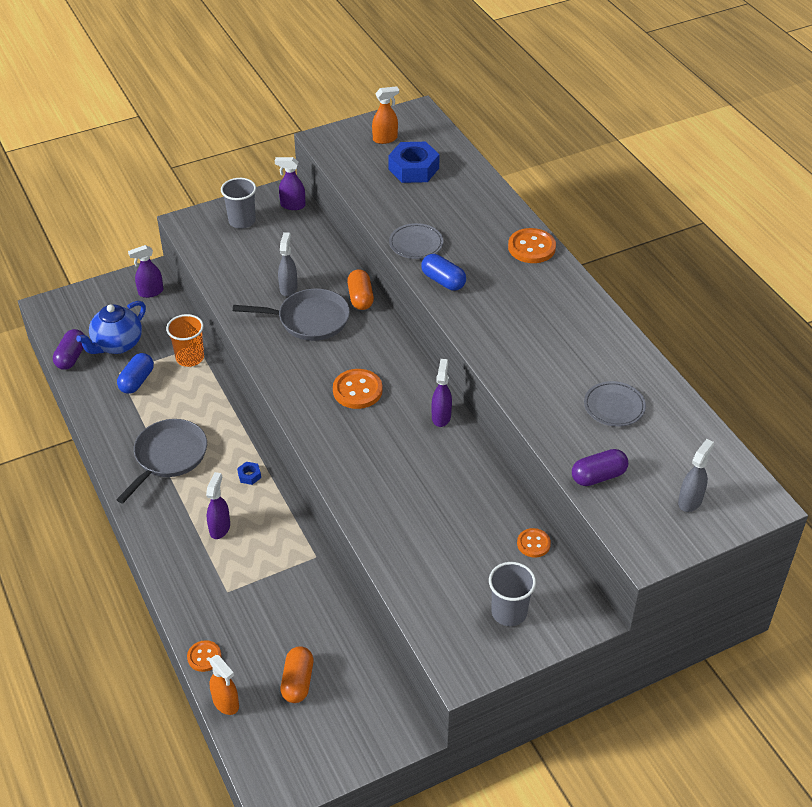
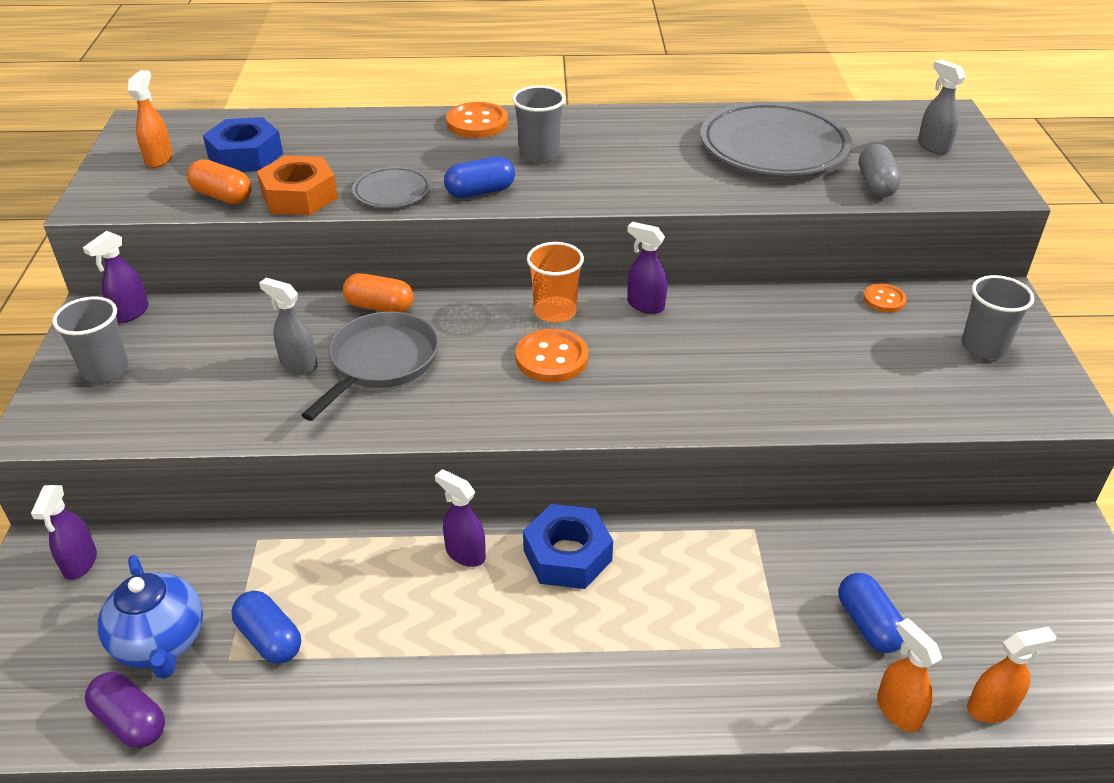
camera: 65 degrees left, 5 degrees down
grey pan [116,419,207,503] -> none
orange cup [166,314,204,367] -> orange cup moved to [527,242,584,323]
orange button [187,640,221,672] -> orange spray bottle [877,618,942,732]
purple spray bottle [206,472,230,539] -> purple spray bottle moved to [435,469,486,567]
blue nut [237,462,261,485] -> blue nut [523,504,613,589], size x2.31
orange capsule [280,646,314,703] -> orange capsule moved to [187,159,252,204]
purple capsule [572,449,628,486] -> grey capsule [859,144,901,198]
grey plate [584,381,646,427] -> grey plate [701,101,852,176], size x2.03
none -> orange nut [257,155,338,215]
none -> grey cup [512,86,565,162]
none -> blue capsule [839,573,904,653]

